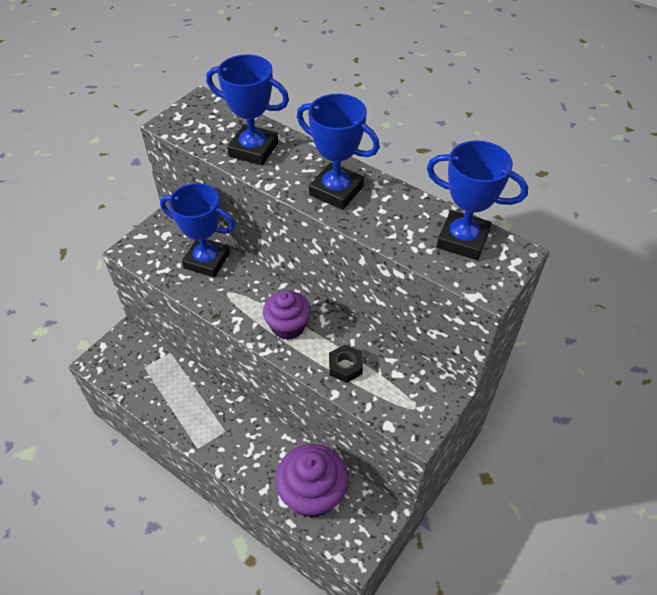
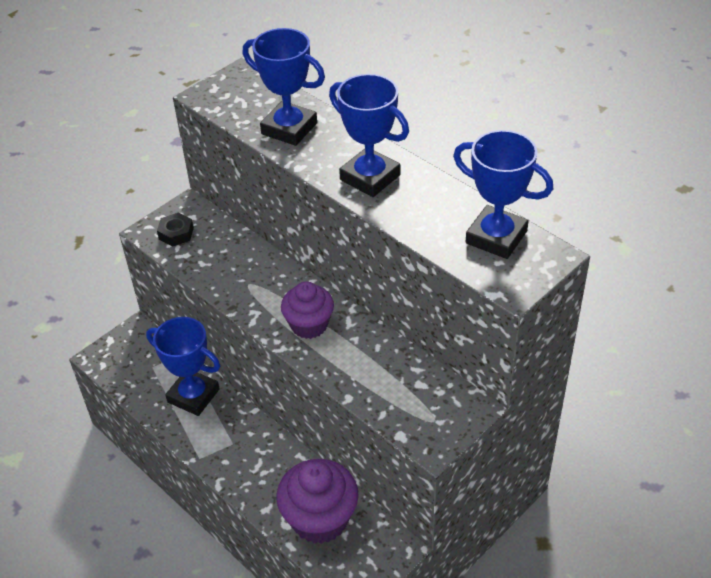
camera: 10 degrees right, 5 degrees down
blue trophy [160,183,235,277] -> blue trophy moved to [146,317,220,416]
black nut [329,345,363,383] -> black nut moved to [157,213,194,247]

